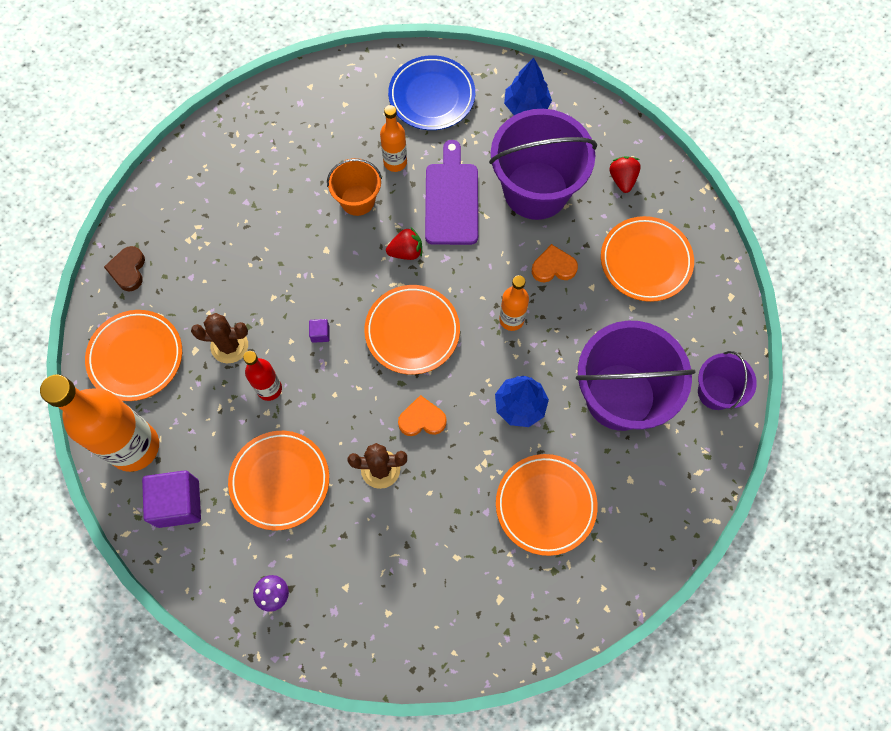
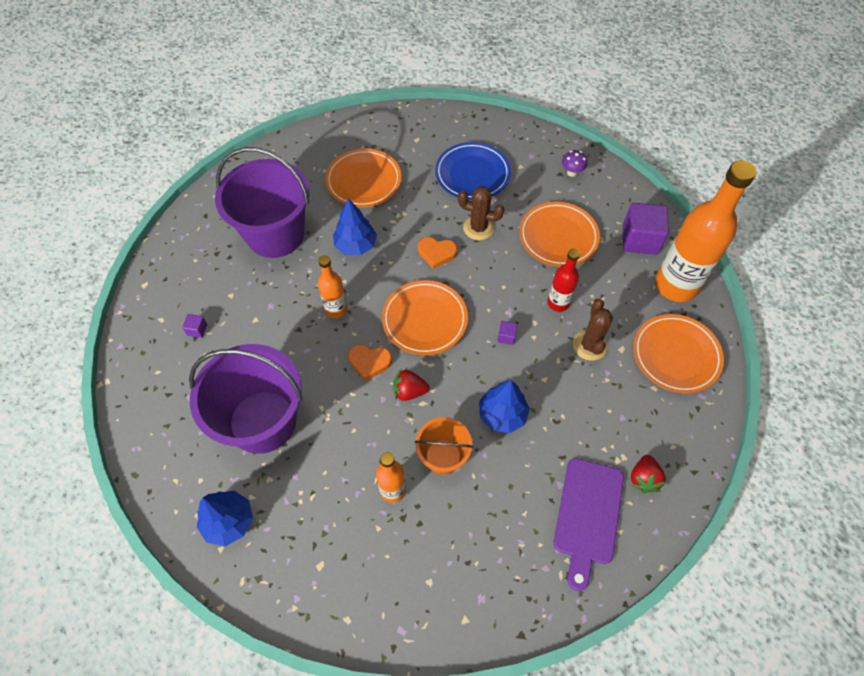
camera: 165 degrees left, 10 degrees down
brown heart [104,246,145,292] -> none
brown cactus [191,313,248,363] -> brown cactus turned 75 degrees clockwise [573,299,613,361]
blue plate [388,55,475,130] -> blue plate moved to [435,142,511,200]
purple cutting board [425,140,478,245] -> purple cutting board moved to [554,458,624,591]
orange heart [532,244,578,282] -> orange heart moved to [348,344,392,381]
orange plate [601,216,694,302] -> purple cube [182,314,207,338]
red strawberry [610,156,641,193] -> red strawberry moved to [631,455,666,493]
purple bucket [698,351,757,410] -> none
none -> blue tree [479,380,530,433]

